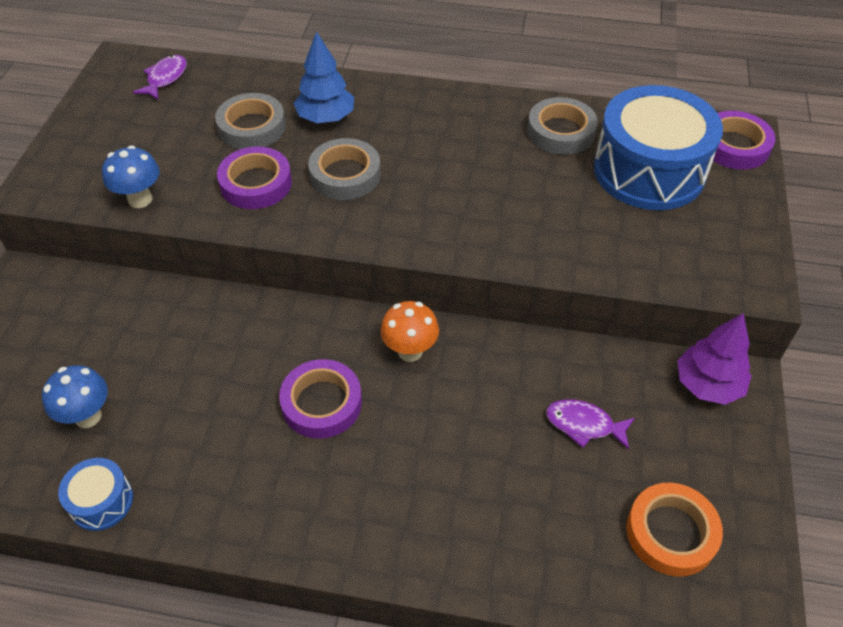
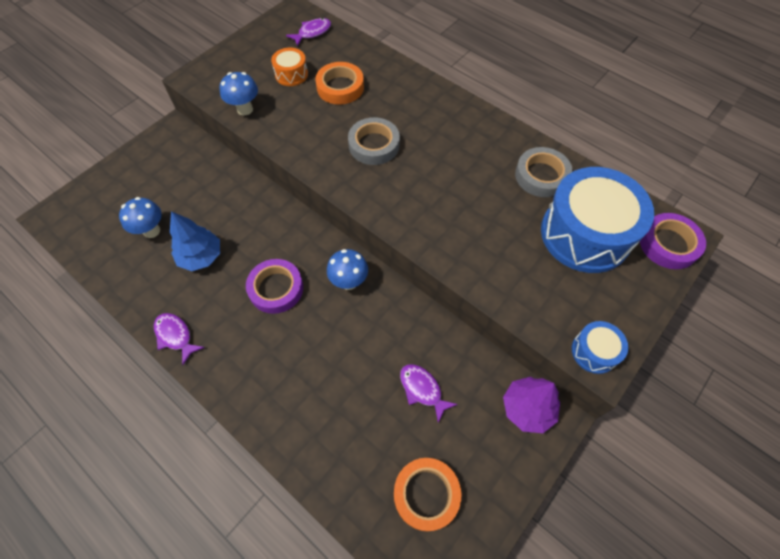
camera: 30 degrees right, 10 degrees up
blue drum [58,458,133,531] -> blue drum moved to [572,321,628,374]
grey tape [215,93,286,149] -> orange tape [315,62,364,105]
purple tape [217,147,292,209] -> none
blue tree [294,31,354,123] -> blue tree moved to [170,211,220,271]
orange mushroom [380,301,439,362] -> blue mushroom [327,249,368,290]
none -> purple fish [154,313,205,365]
none -> orange drum [271,47,308,86]

